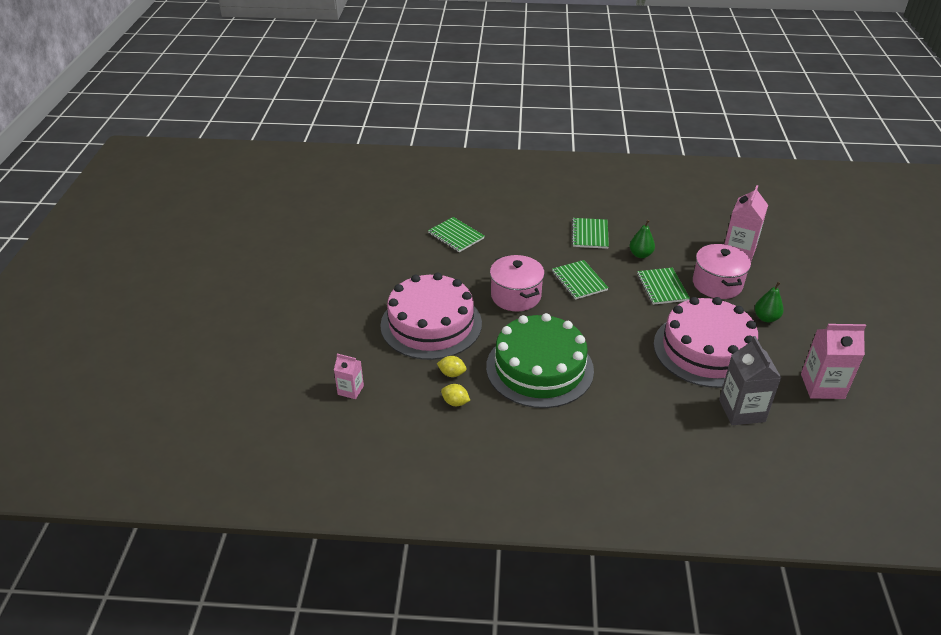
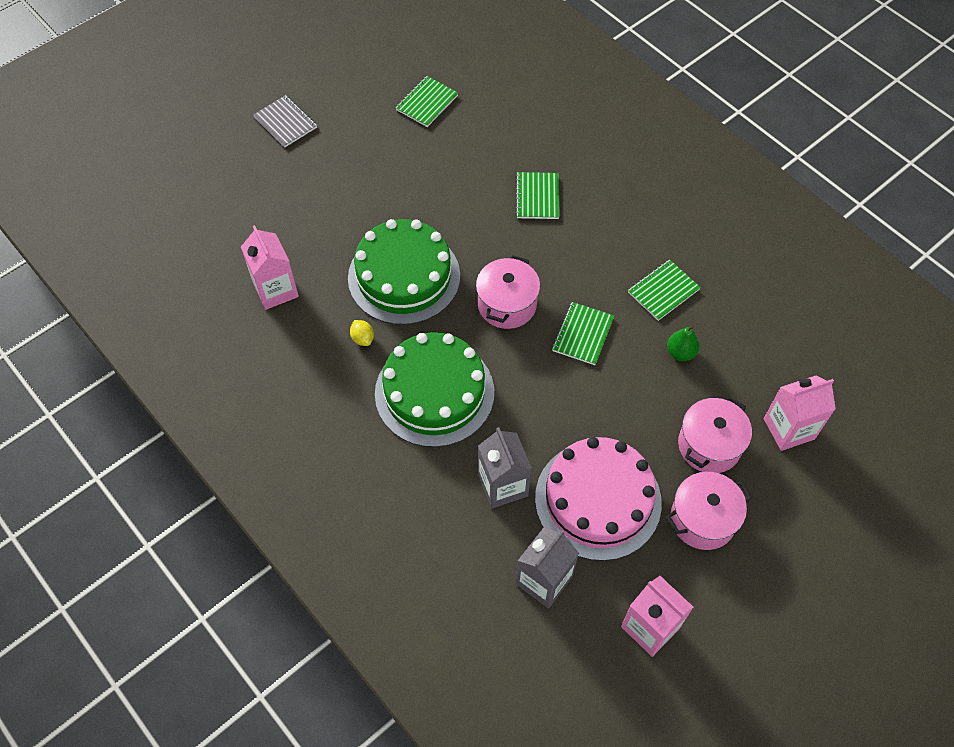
camera: 45 degrees right, 20 degrees up
pink carton [334,354,364,399] -> pink carton [241,225,299,310], size x1.75
pink cake [380,273,482,360] -> green cake [348,219,460,325]
yellow lemon [441,384,470,406] -> none
green notebook [637,267,690,305] -> green notebook moved to [395,76,458,127]
green pear [755,282,784,322] -> pink pot [666,472,752,550]
none -> grey notebook [253,95,317,147]
none -> grey carton [478,427,532,509]

